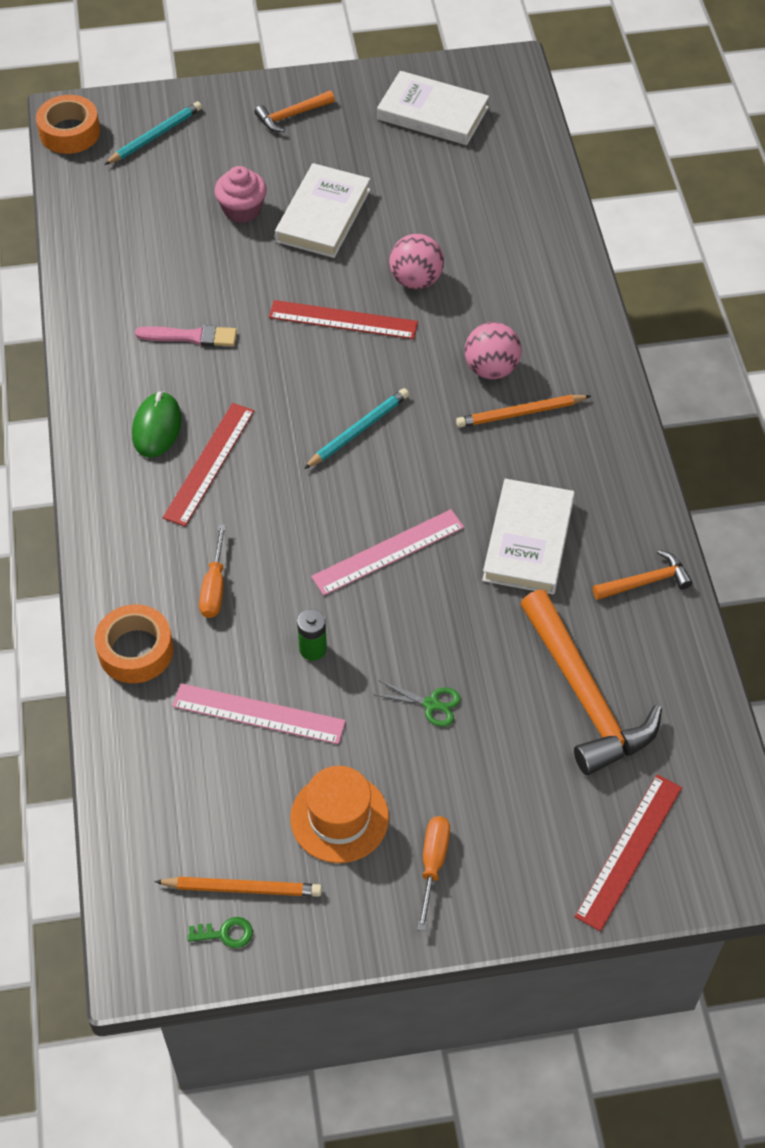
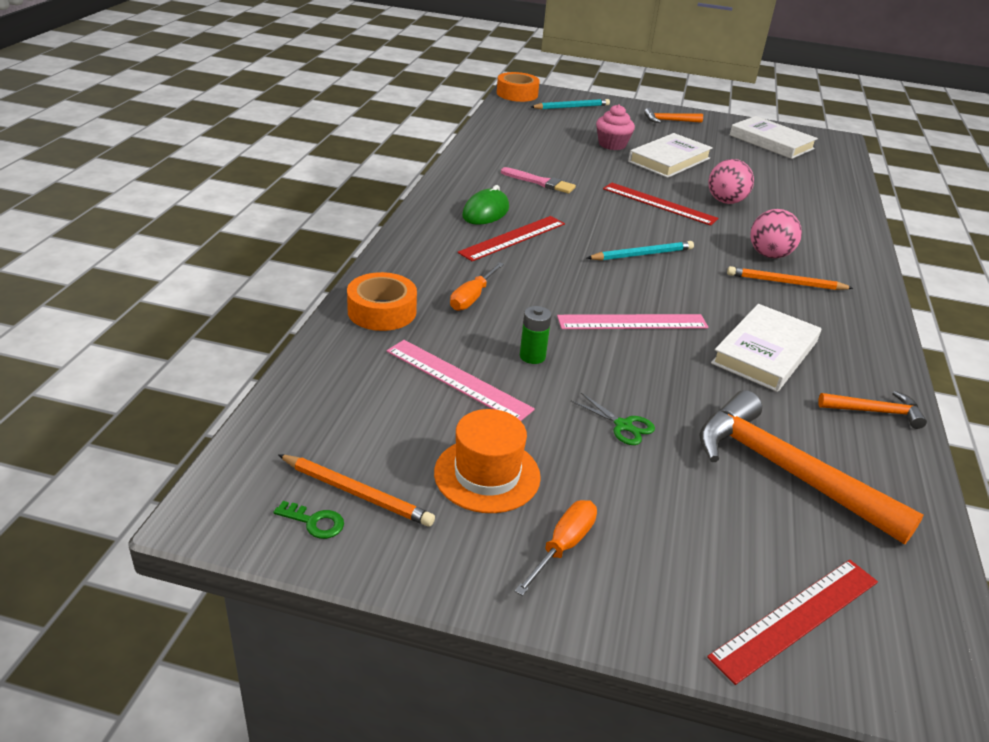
camera: 20 degrees right, 20 degrees down
orange hammer [520,590,662,775] -> orange hammer turned 135 degrees clockwise [699,390,924,544]

